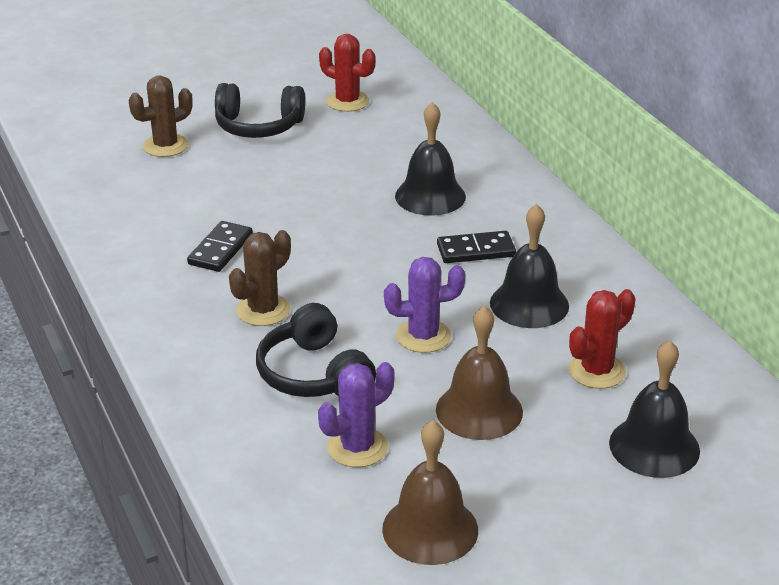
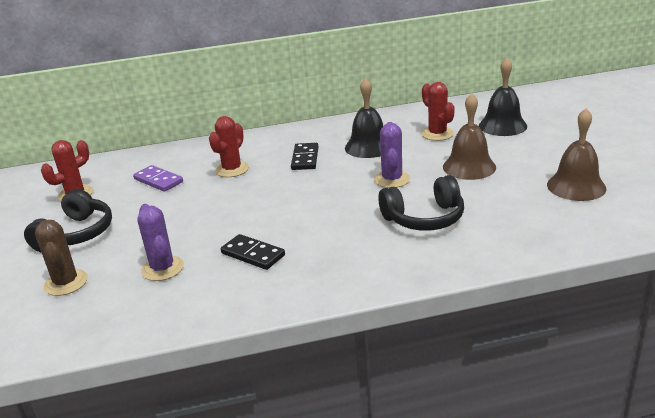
camera: 75 degrees left, 5 degrees down
brown cactus [229,230,291,326] -> none
purple cactus [318,362,394,467] -> purple cactus moved to [137,204,184,281]
black bell [395,102,466,216] -> red cactus [209,116,249,177]
none -> purple domino [133,165,183,192]

